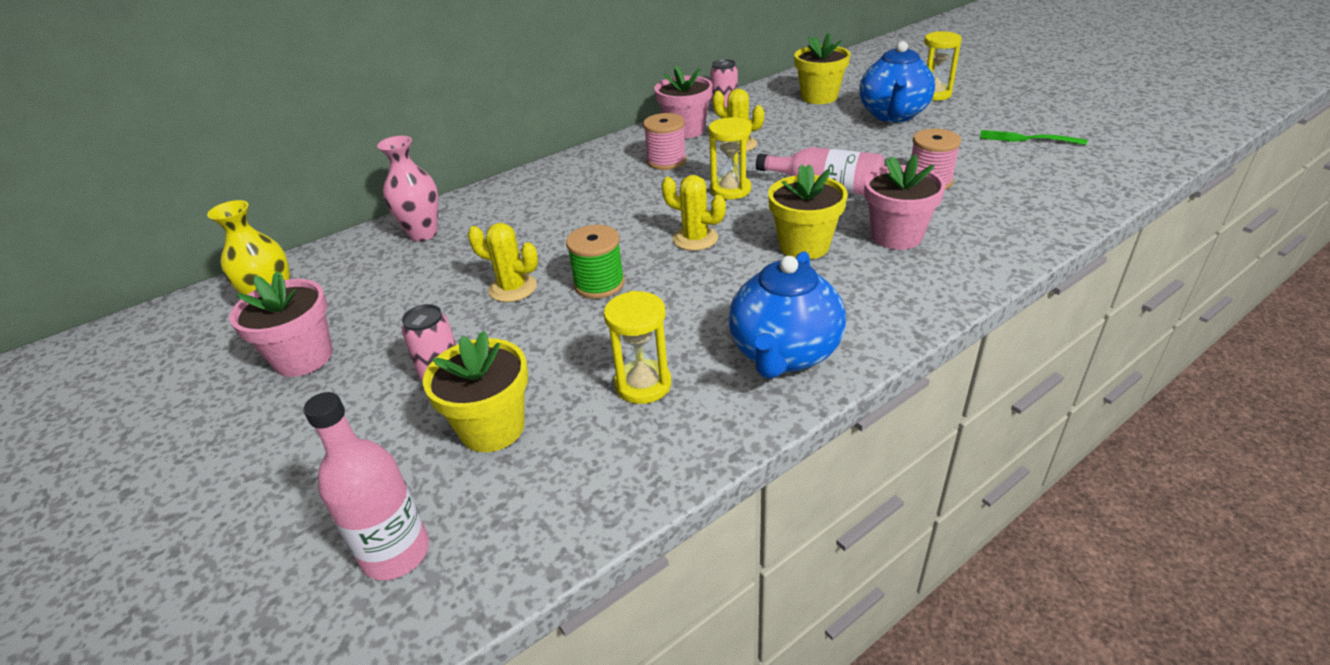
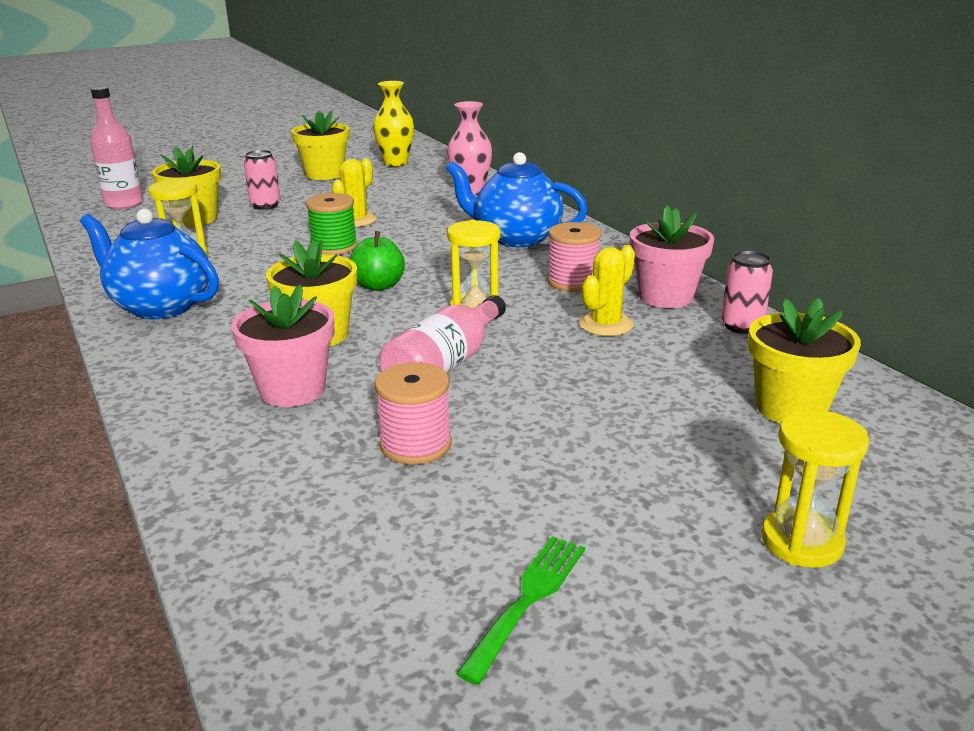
camera: 95 degrees right, 10 degrees down
pink flower pot [229,271,332,377] -> yellow flower pot [291,110,349,180]
yellow cactus [661,175,726,251] -> green apple [349,231,405,291]
blue teapot [859,41,935,123] -> blue teapot moved to [446,152,588,247]

